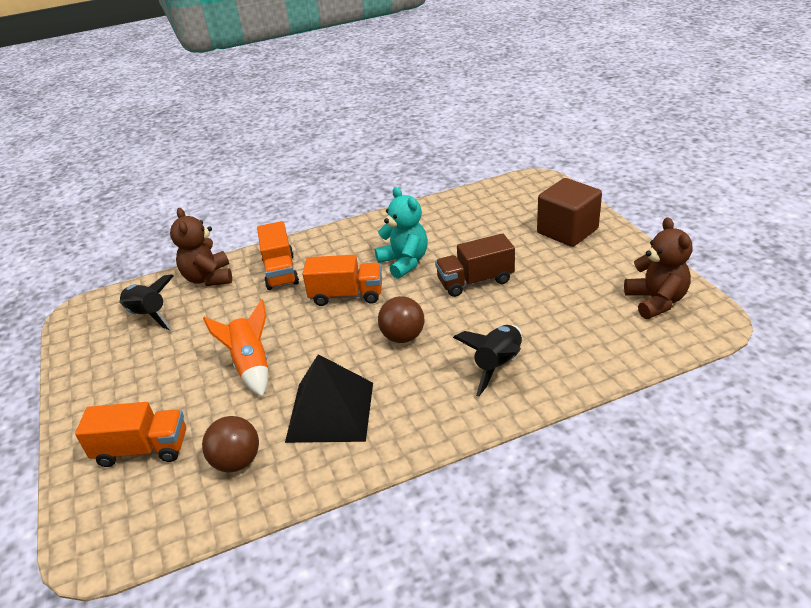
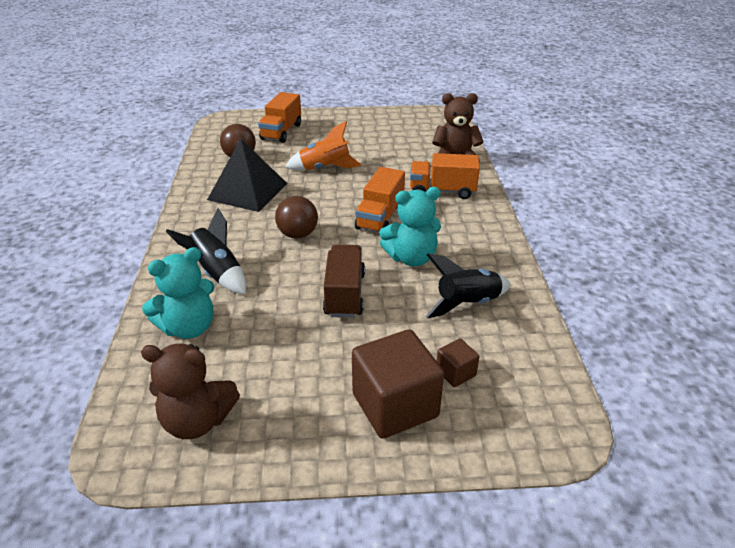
camera: 105 degrees right, 0 degrees up
black rocket [120,274,174,331] -> black rocket moved to [425,253,511,318]
none -> turquoise teddy bear [142,247,215,339]
none -> brown cube [437,339,479,387]

